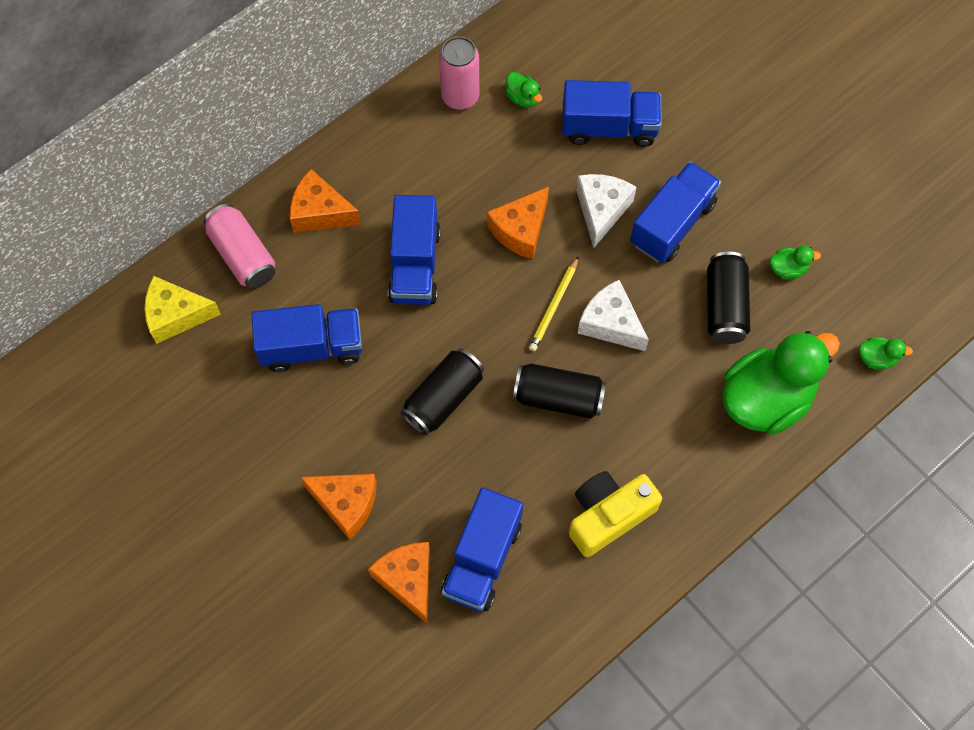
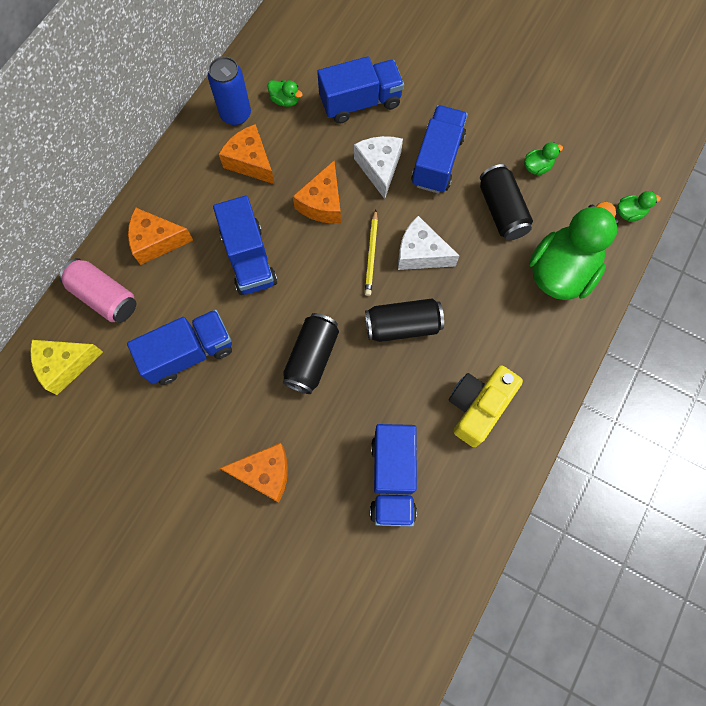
camera: 20 degrees left, 5 degrees up
orange cheese [368,542,430,623] -> orange cheese moved to [219,124,275,184]
pink can [439,36,479,110] -> blue can [208,56,251,126]

